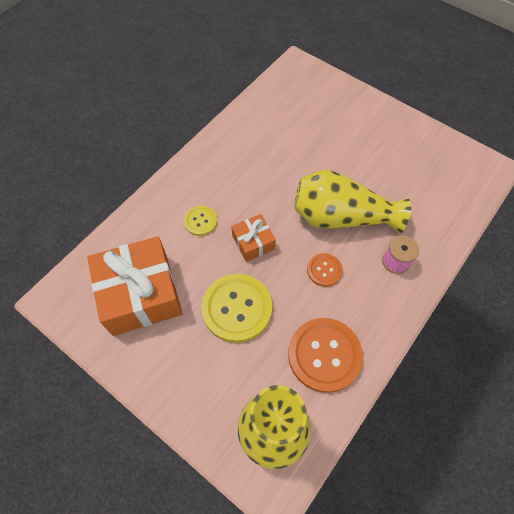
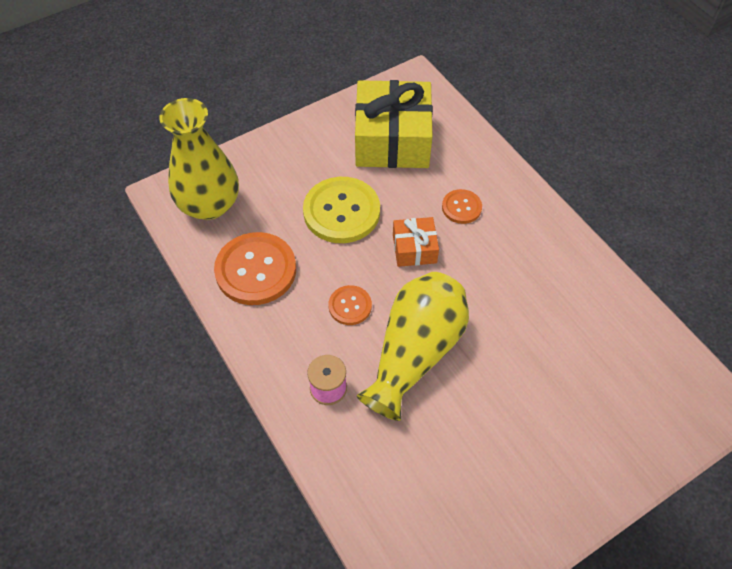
camera: 110 degrees right, 5 degrees down
orange gift [87,236,183,336] -> yellow gift [355,80,433,168]
yellow button [184,206,217,236] -> orange button [442,189,482,224]

